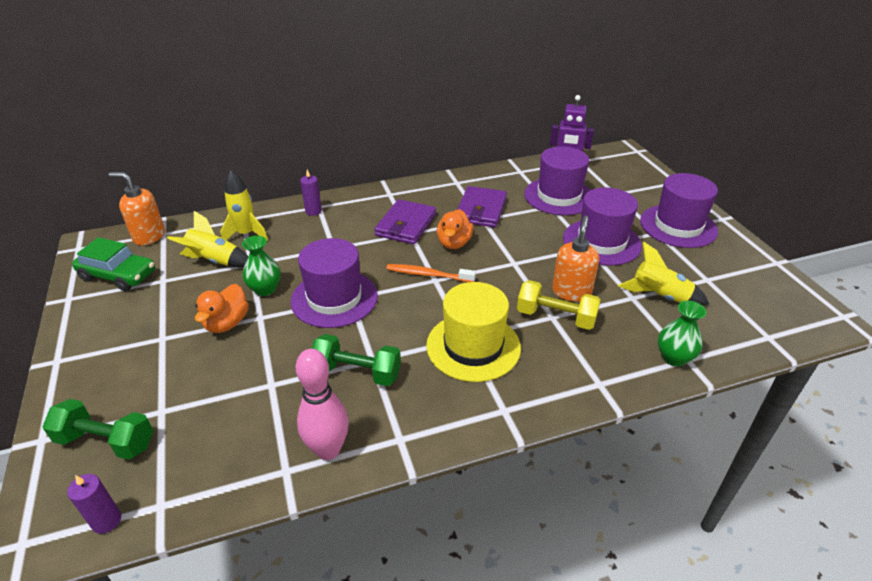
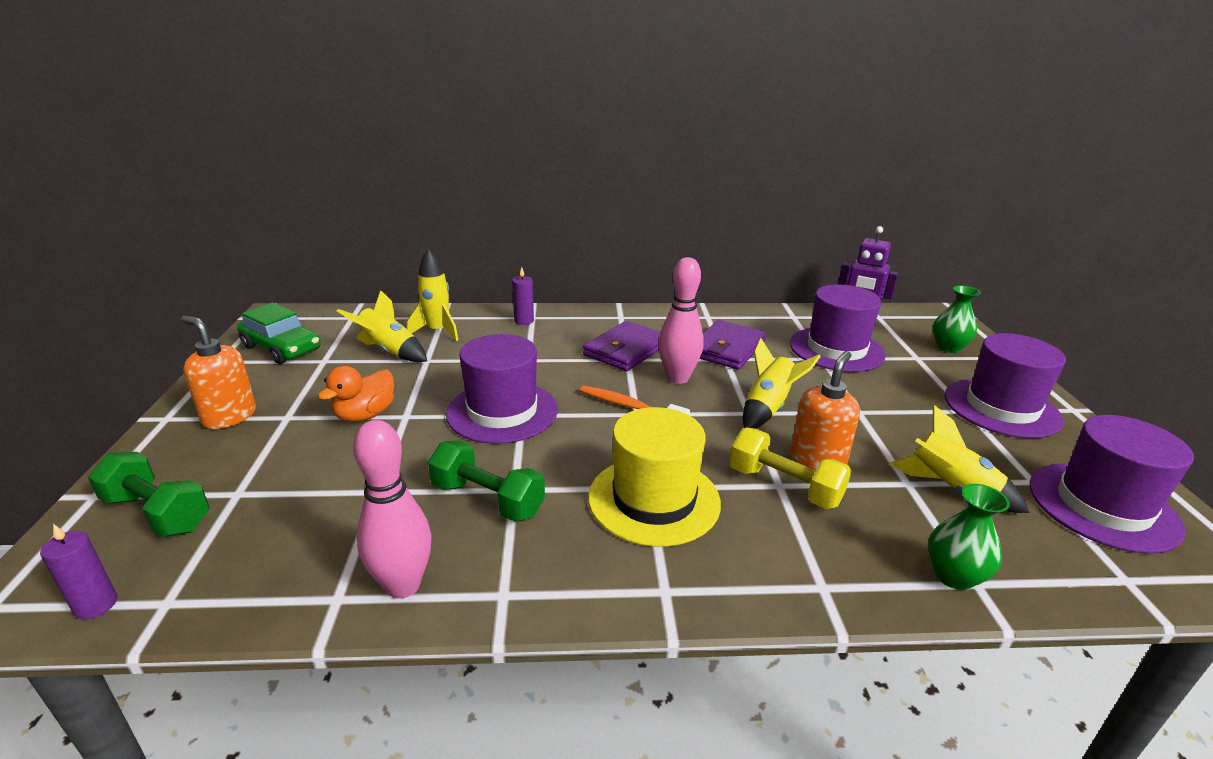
camera: 15 degrees right, 10 degrees down
orange soap dispenser [109,172,165,246] -> orange soap dispenser moved to [181,316,256,429]
green vase [242,236,281,296] -> green vase moved to [933,286,981,353]
orange duck [437,209,474,249] -> pink bowling pin [658,257,704,384]
purple hat [563,188,642,266] -> purple hat moved to [1030,415,1194,554]
none -> yellow rocket [742,338,821,429]

